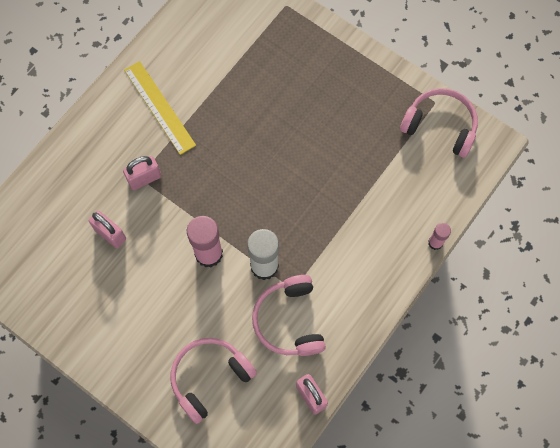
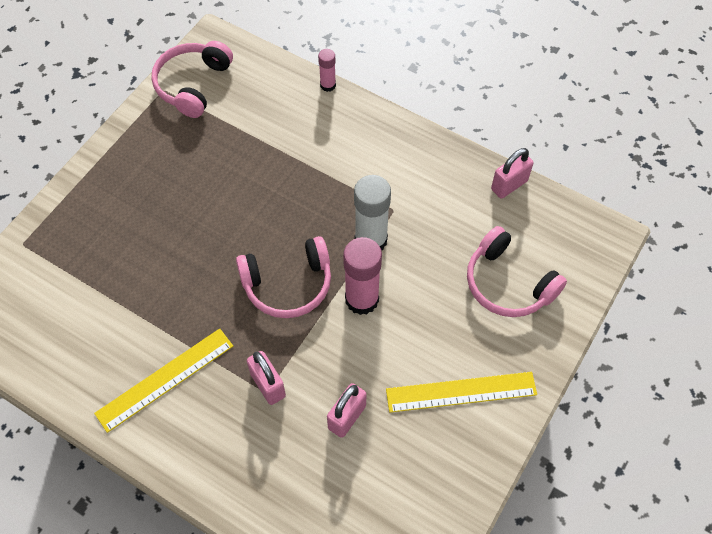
camera: 95 degrees left, 10 degrees down
pink headphones [252,275,326,356] -> pink headphones moved to [236,236,331,318]
none -> yellow ruler [386,372,537,413]

